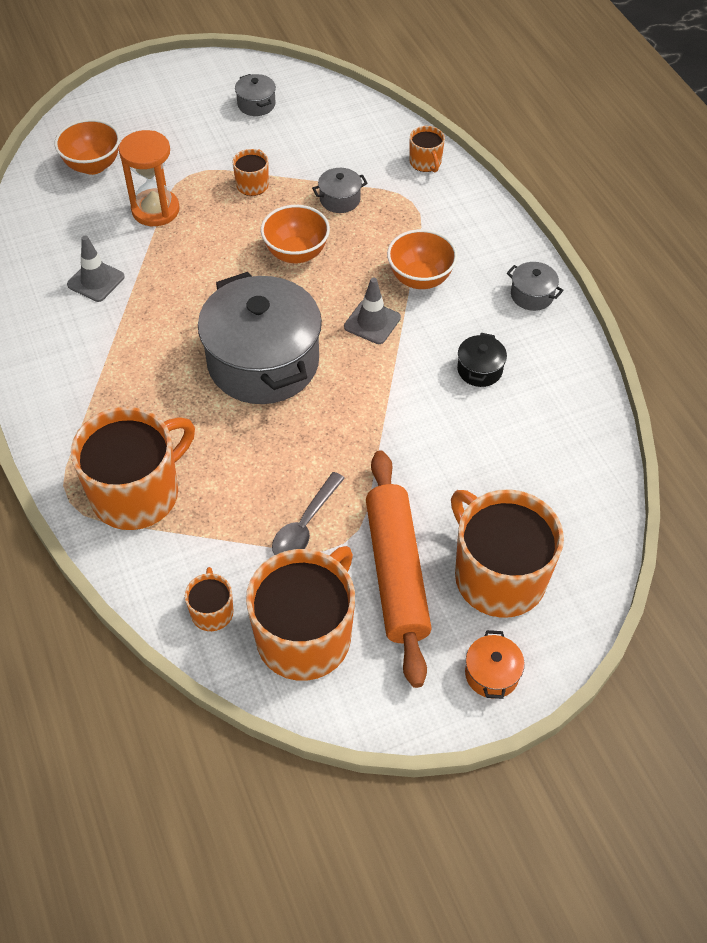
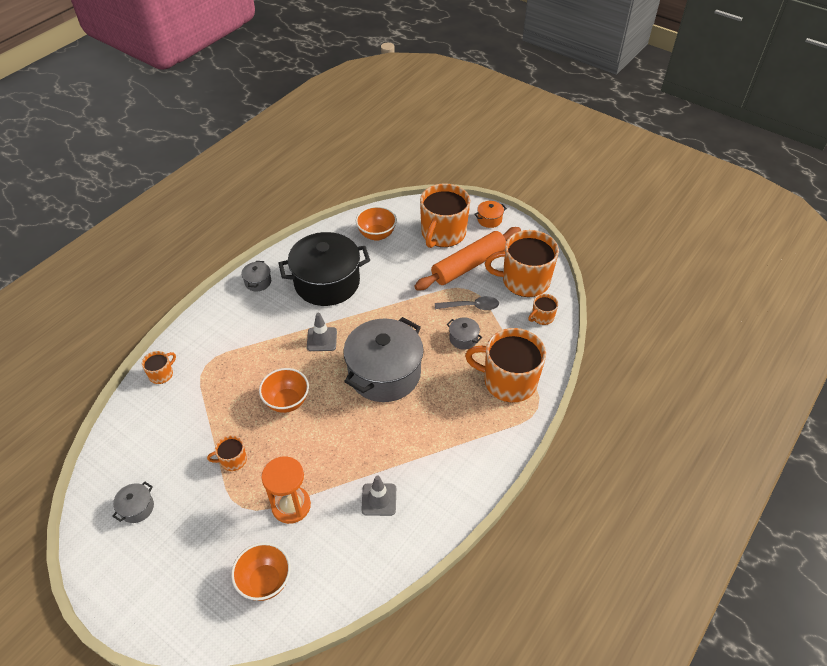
camera: 120 degrees left, 5 degrees down
grey pot [312,168,368,213] -> grey pot moved to [447,317,482,350]
orange bowl [387,229,458,289] -> orange bowl moved to [356,206,397,241]
black pot [457,333,507,387] -> black pot [278,232,370,306], size x2.46

